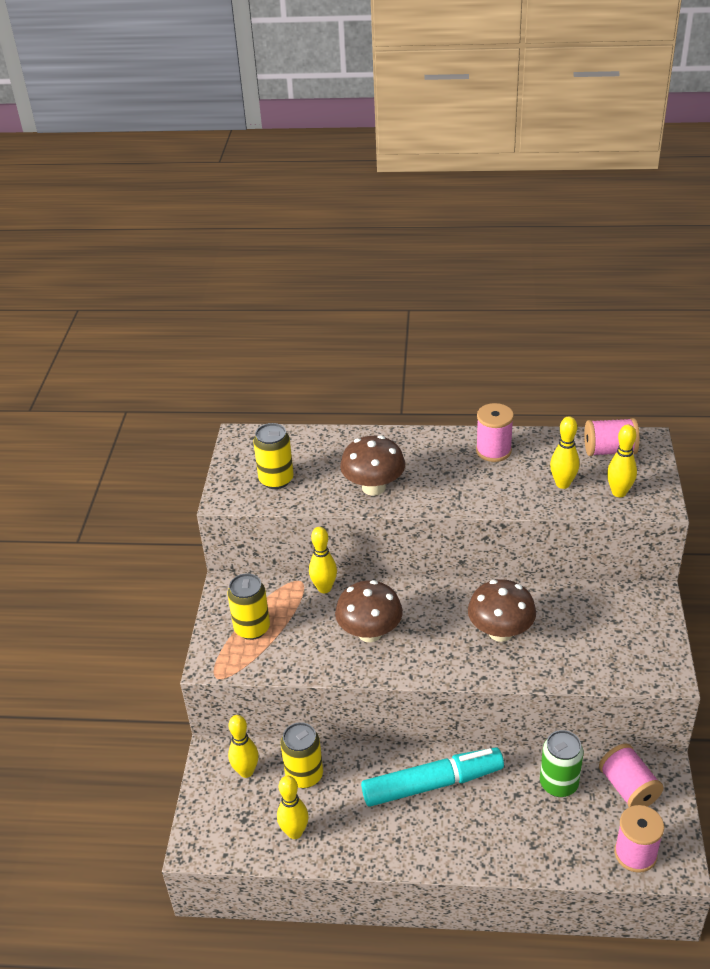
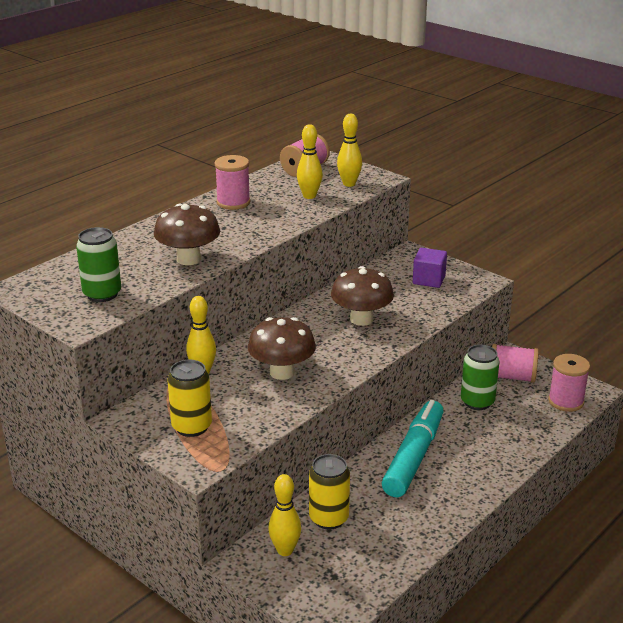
camera: 55 degrees left, 10 degrees down
yellow can [253,423,294,489] -> green can [76,227,121,302]
yellow bowling pin [277,776,309,839] -> none
none -> purple cube [413,248,447,288]

